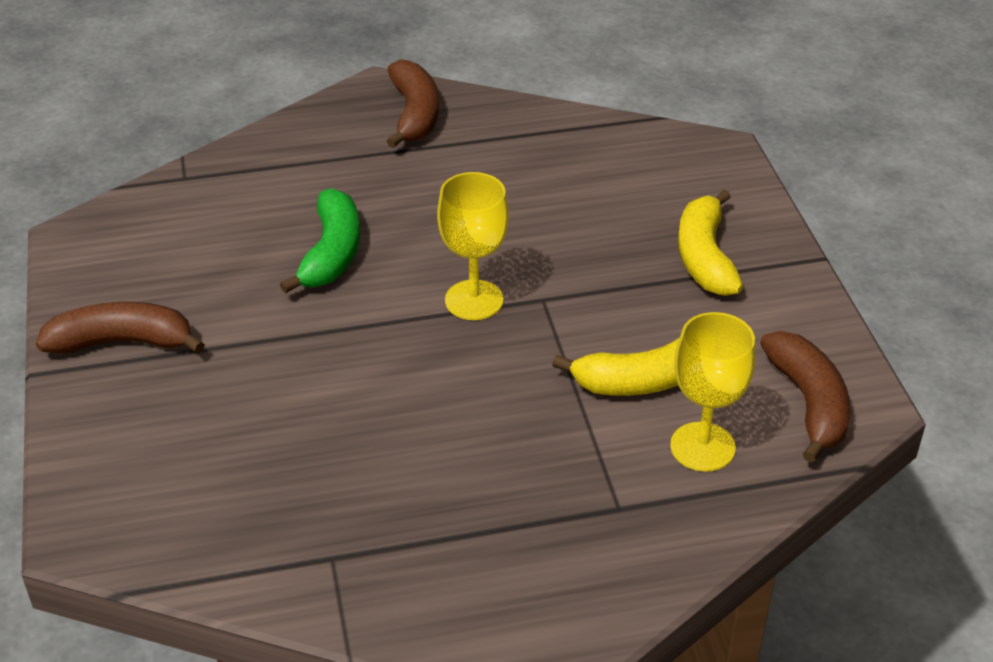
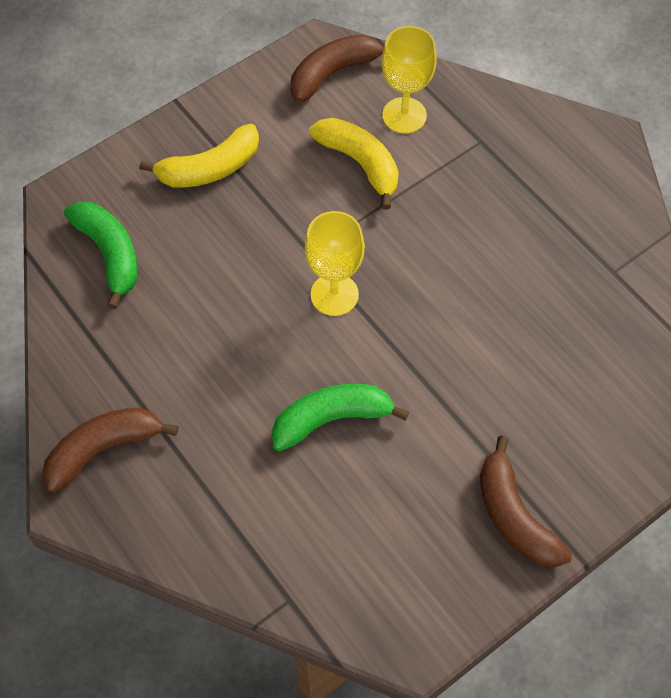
camera: 115 degrees left, 20 degrees up
none -> green banana [64,202,138,309]

